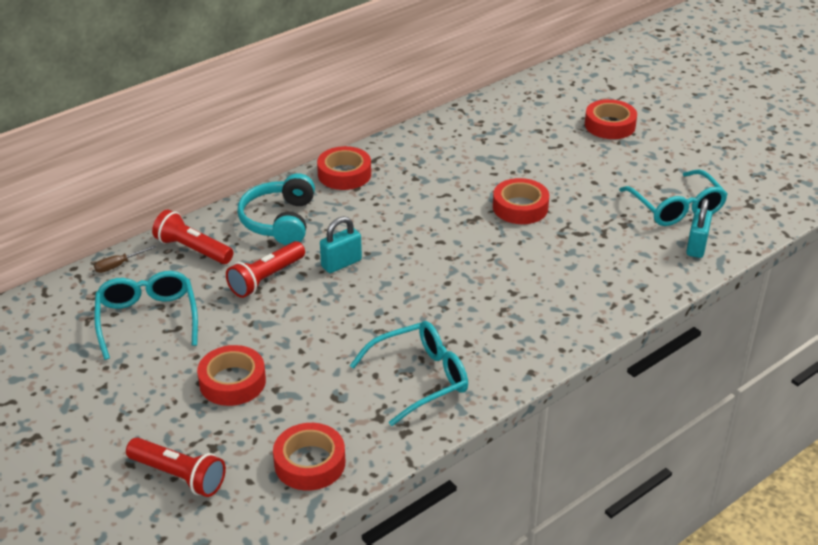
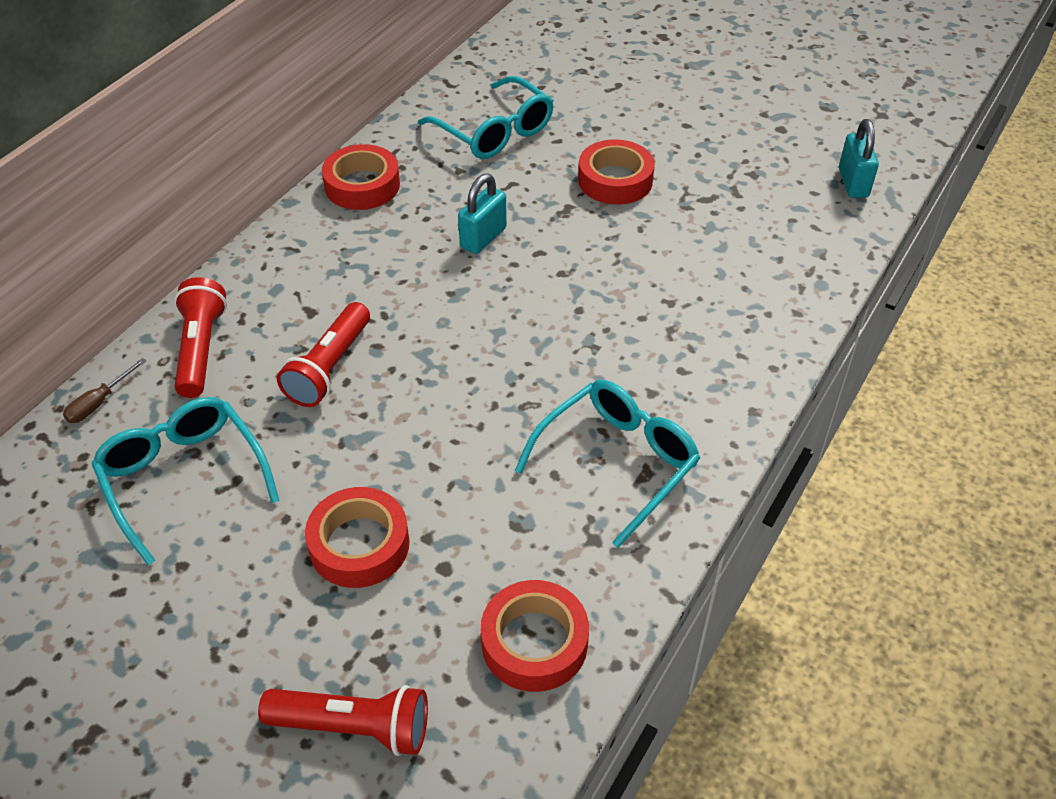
camera: 20 degrees left, 10 degrees up
red flashlight [152,210,233,264] -> red flashlight turned 75 degrees clockwise [174,277,227,398]
turquoise headphones [237,173,315,245] -> none
turquoise padlock [320,216,362,273] -> turquoise padlock moved to [458,174,507,254]
red tape [585,99,637,139] -> none
turquoise glasses [619,169,728,226] -> turquoise glasses moved to [418,76,554,159]

